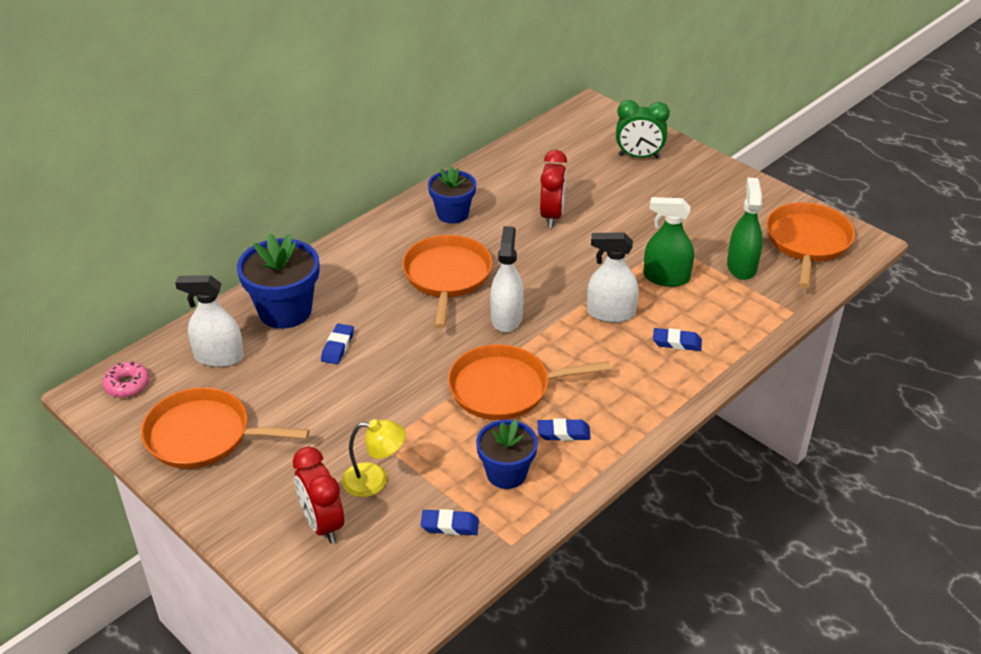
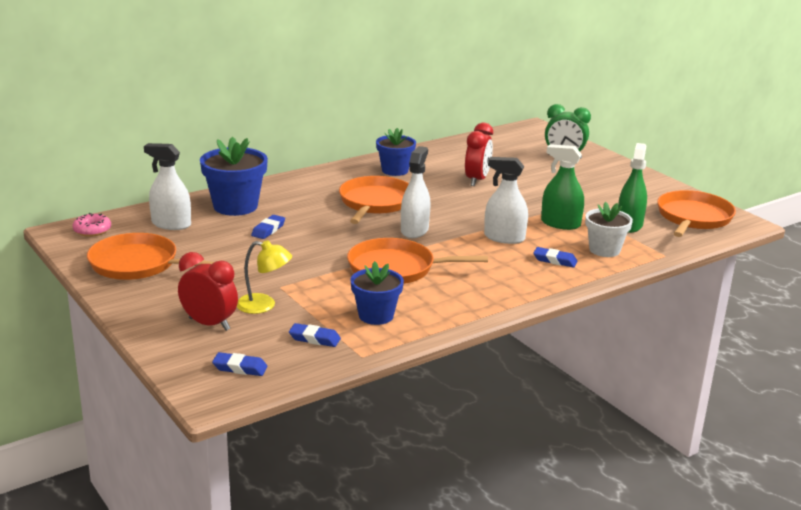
camera: 10 degrees right, 15 degrees down
red clock [293,447,344,544] -> red clock turned 135 degrees clockwise [178,252,238,331]
blue eraser [537,418,591,441] -> blue eraser moved to [212,352,268,376]
none -> white flower pot [585,202,633,257]

